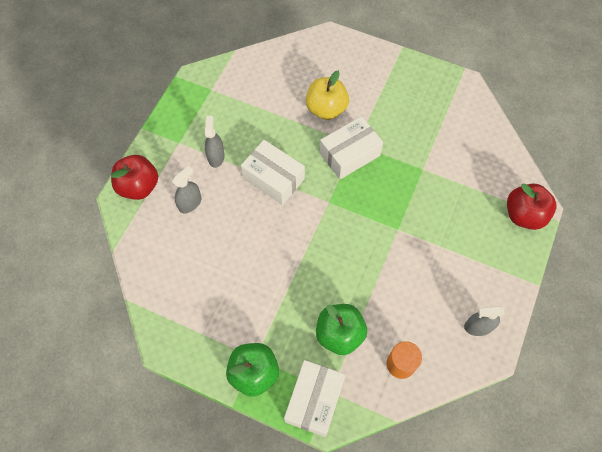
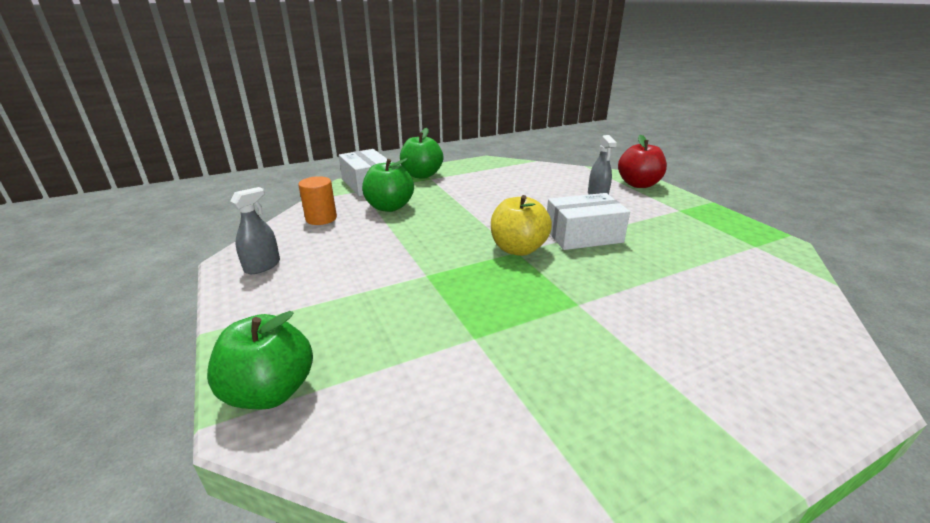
camera: 130 degrees right, 35 degrees down
grey spray bottle [205,116,224,168] -> none
yellow apple [306,71,349,120] -> yellow apple moved to [491,195,552,256]
white box [320,116,383,179] -> none
red apple [507,183,556,230] -> green apple [207,311,313,409]

